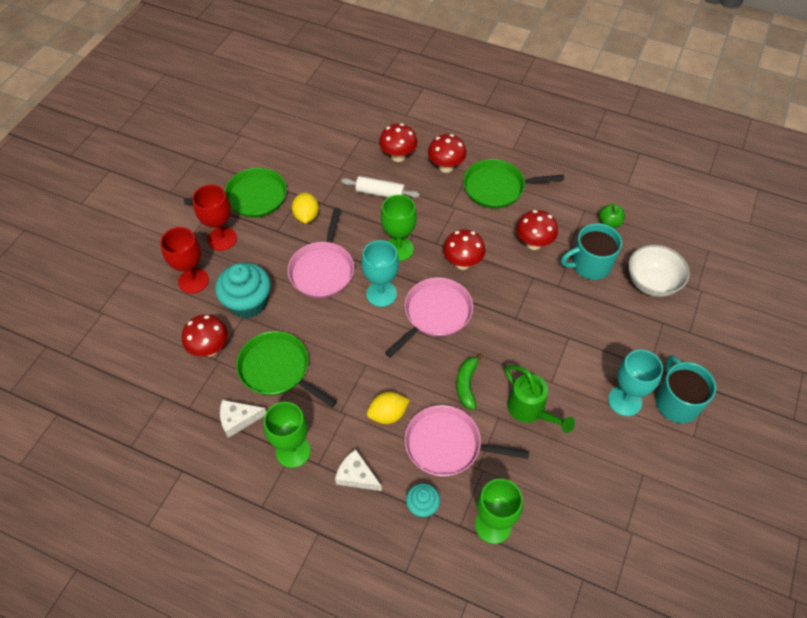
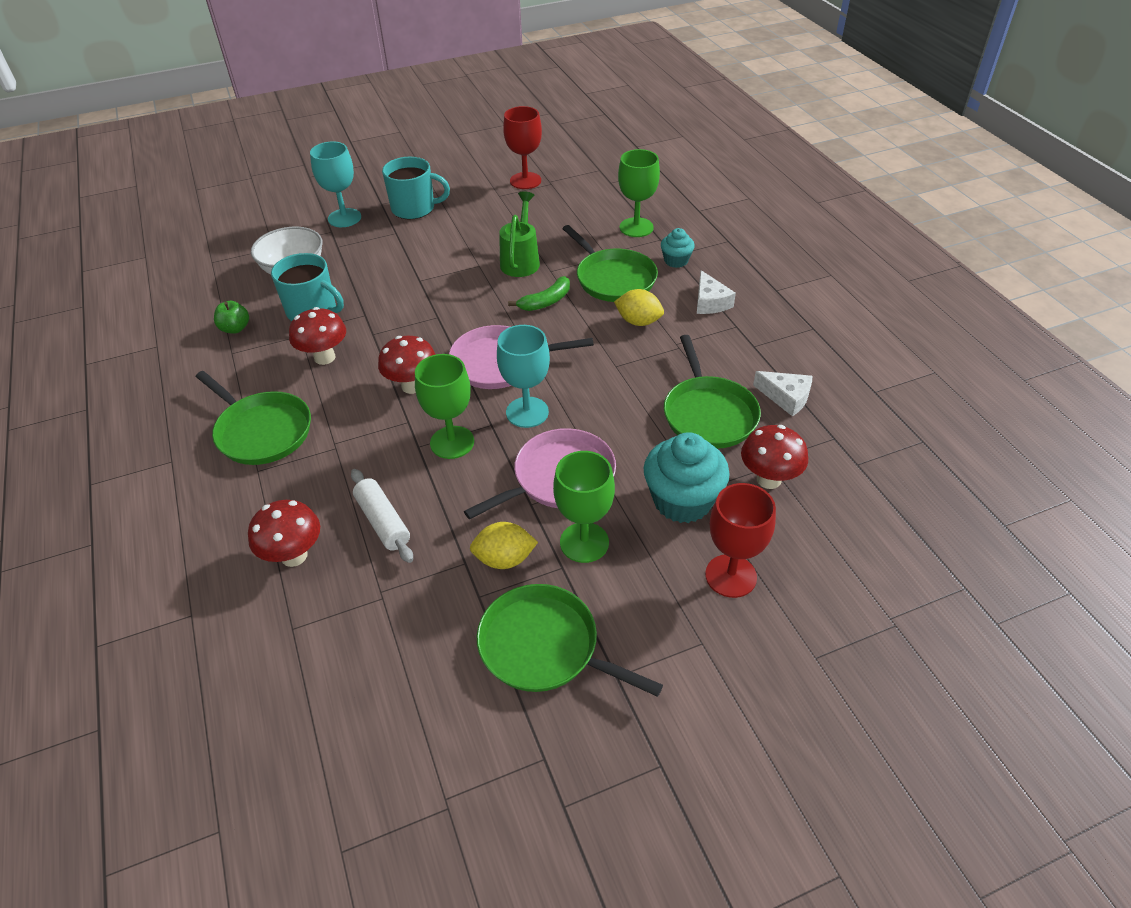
camera: 135 degrees left, 10 degrees down
red goblet [193,184,237,251] -> red goblet moved to [503,106,542,189]
green goblet [264,402,311,468] -> green goblet moved to [553,451,615,563]
yellow lemon [292,193,319,224] -> yellow lemon turned 45 degrees clockwise [470,522,538,569]
pink pan [404,405,529,477] -> green pan [562,225,658,302]
red mushroom [428,134,467,173] -> none
turquoise goblet [608,350,663,416] -> turquoise goblet moved to [310,142,361,227]
turquoise mug [656,356,716,423] -> turquoise mug turned 120 degrees counterclockwise [382,157,450,220]

